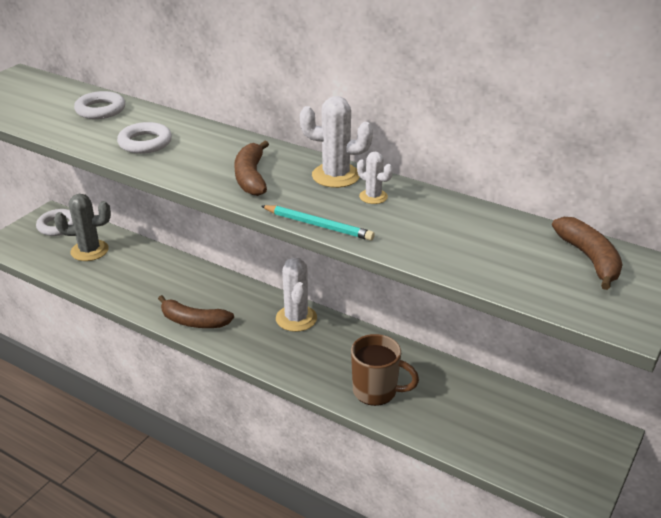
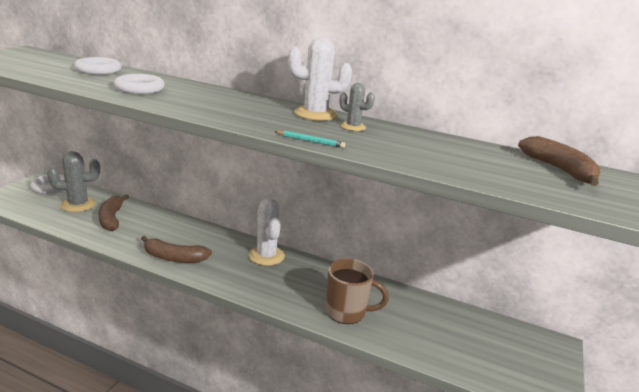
camera: 10 degrees left, 10 degrees down
brown banana [234,141,269,196] -> brown banana moved to [98,195,129,231]
turquoise pencil [261,205,375,241] -> turquoise pencil [274,131,345,148], size x0.63
white cactus [357,152,393,204] -> grey cactus [339,83,375,131]

